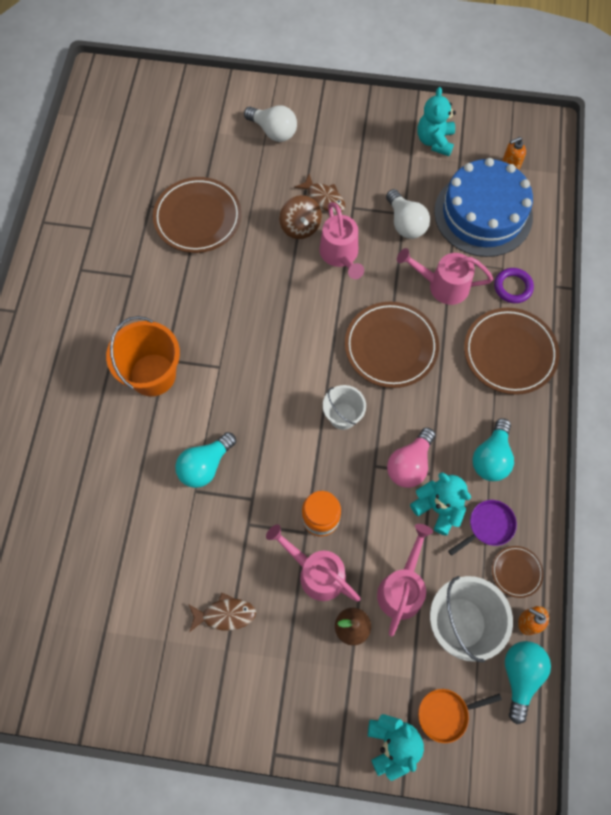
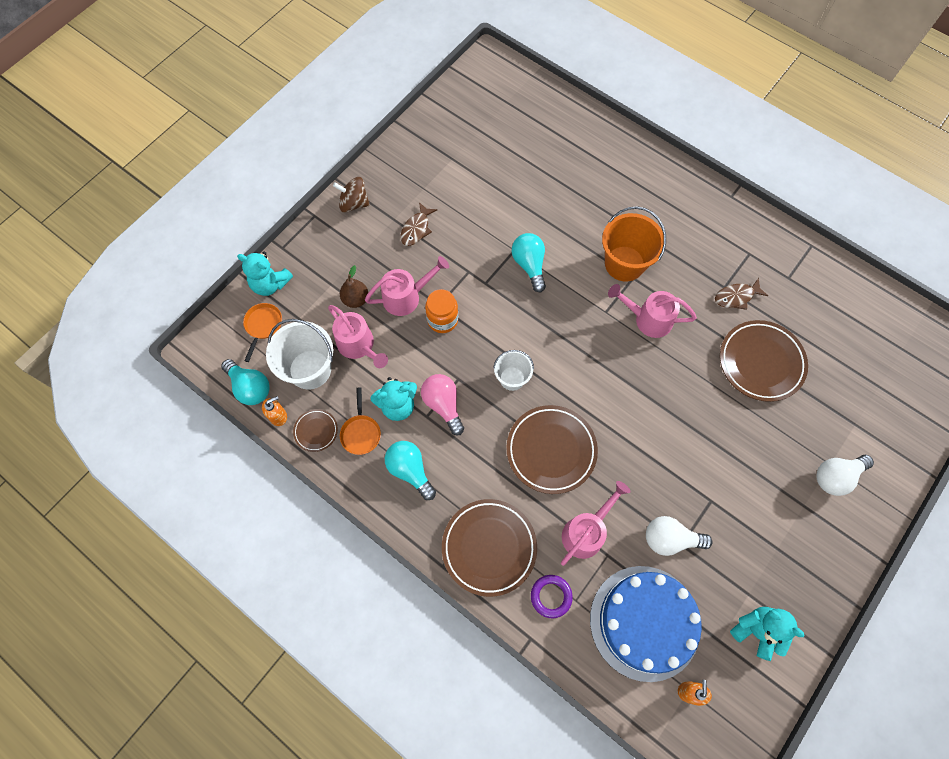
camera: 120 degrees right, 0 degrees up
brown spinning top [279,195,322,239] -> brown spinning top moved to [333,177,370,213]
brown fish [295,174,345,213] -> brown fish moved to [715,278,768,310]
pink watering can [319,202,364,279] -> pink watering can moved to [608,284,697,338]
purple pan [448,500,517,556] -> orange pan [340,387,381,455]

